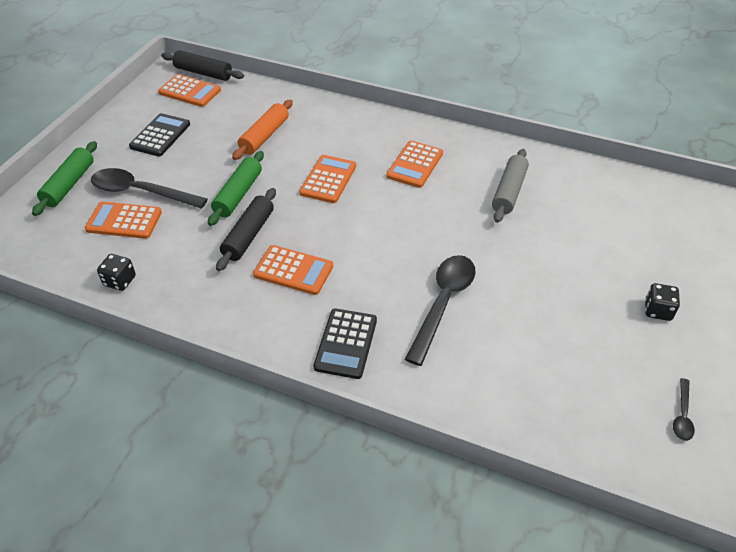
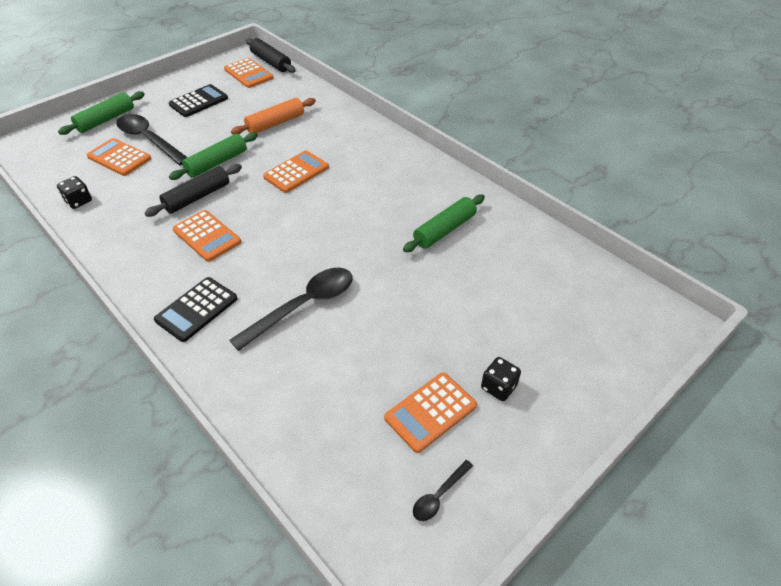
camera: 25 degrees right, 0 degrees up
orange calculator [386,141,443,188] -> orange calculator moved to [384,372,477,453]
grey rolling pin [492,149,529,223] -> green rolling pin [403,194,485,252]

